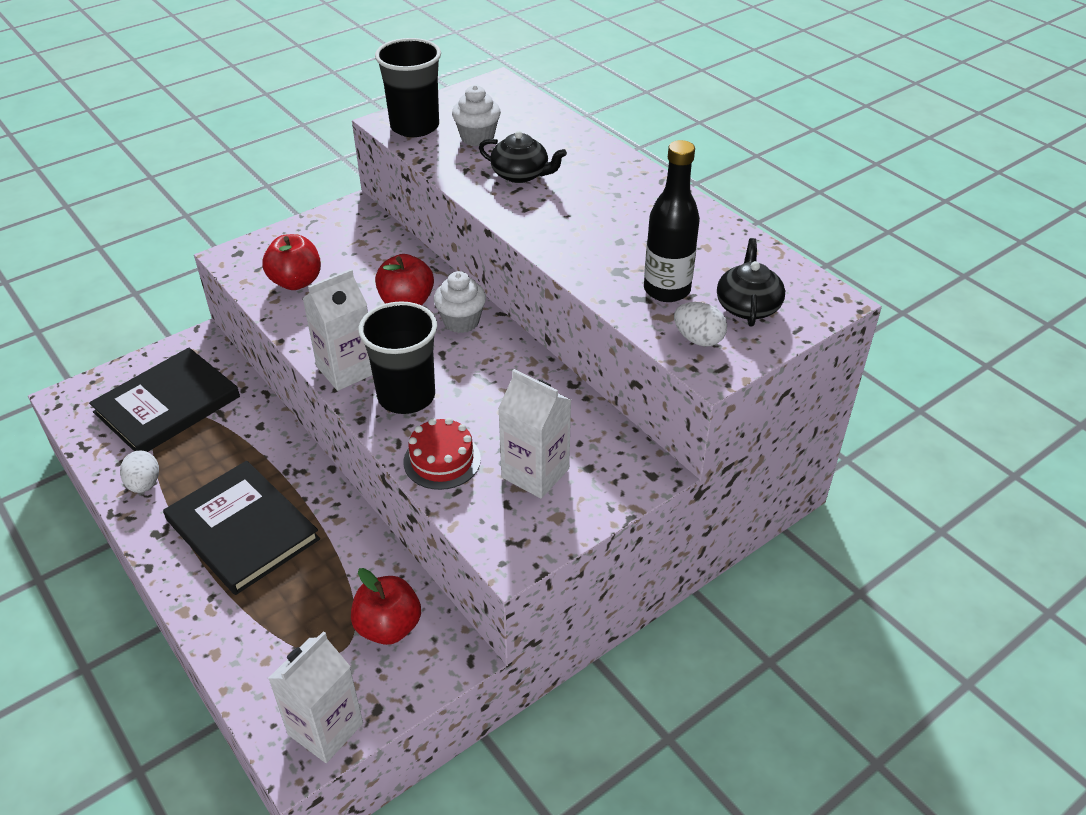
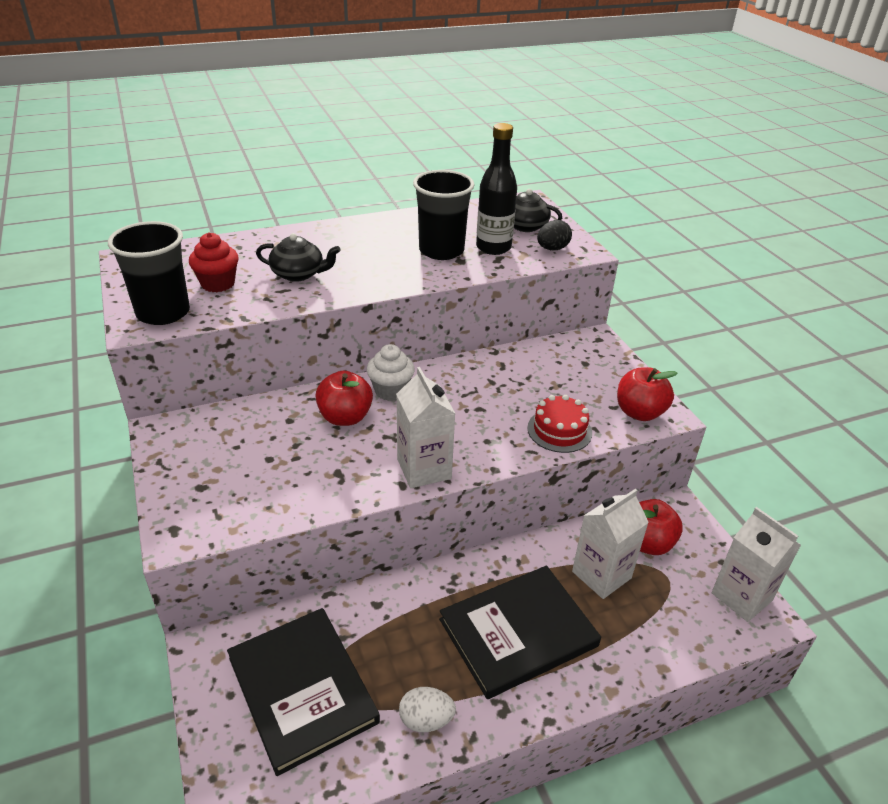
camera: 75 degrees left, 5 degrees down
red apple [262,234,321,290] -> red apple moved to [617,367,677,421]
black cup [358,301,437,414] -> black cup moved to [413,170,475,260]
white cupcake [452,85,501,146] -> red cupcake [189,232,238,292]
black teapot [479,131,567,183] -> black teapot turned 60 degrees clockwise [256,233,341,282]
white carton [498,369,571,499] -> white carton moved to [572,489,649,599]
white egg [674,302,727,346] -> black egg [537,220,572,250]

